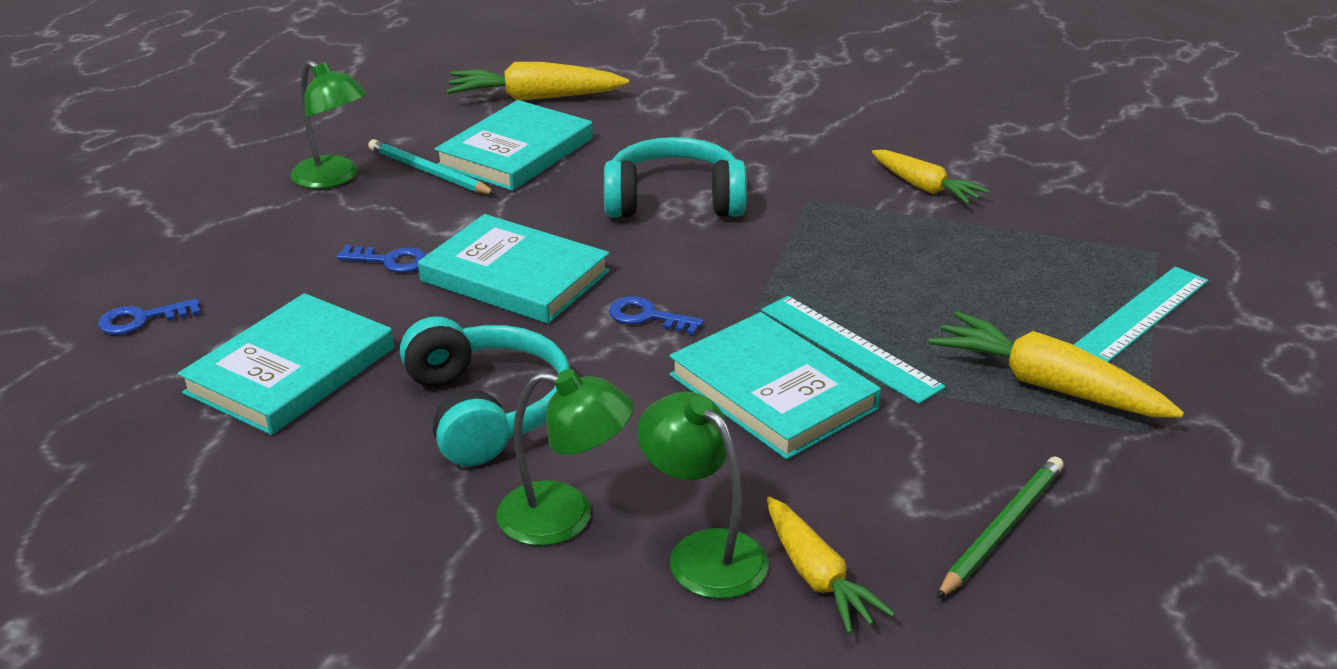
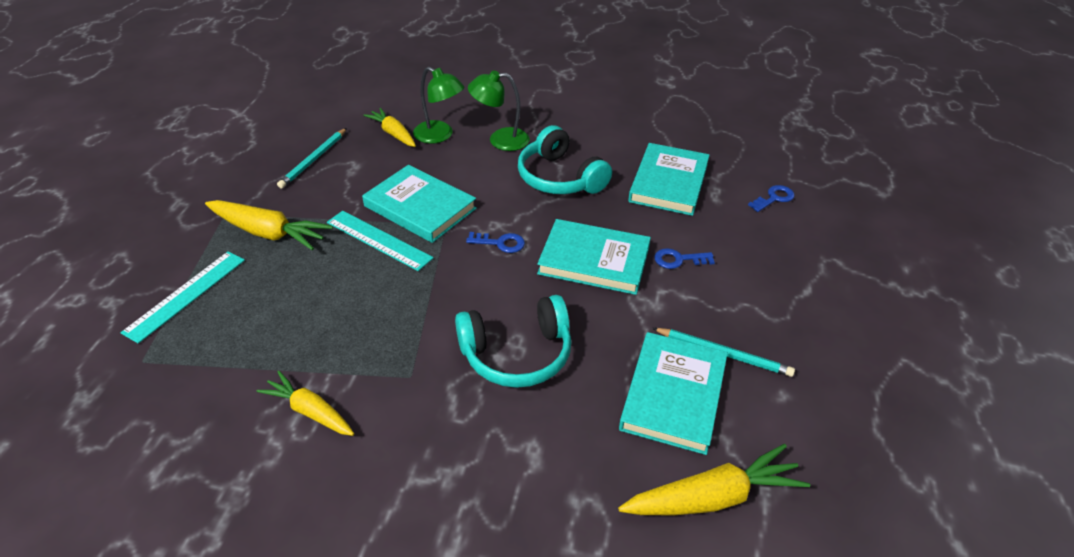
camera: 165 degrees right, 10 degrees up
green lamp [290,60,367,189] -> none
green pencil [936,457,1064,599] -> turquoise pencil [277,128,347,188]

